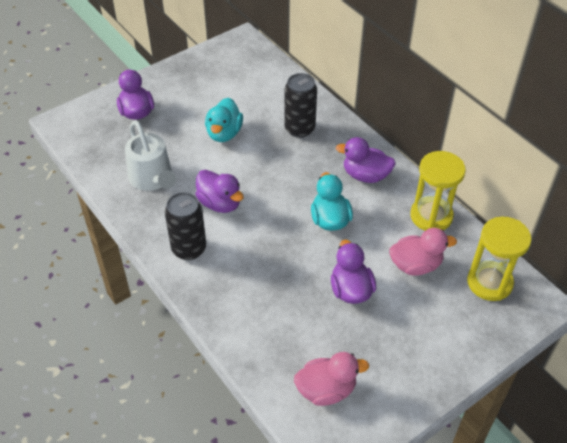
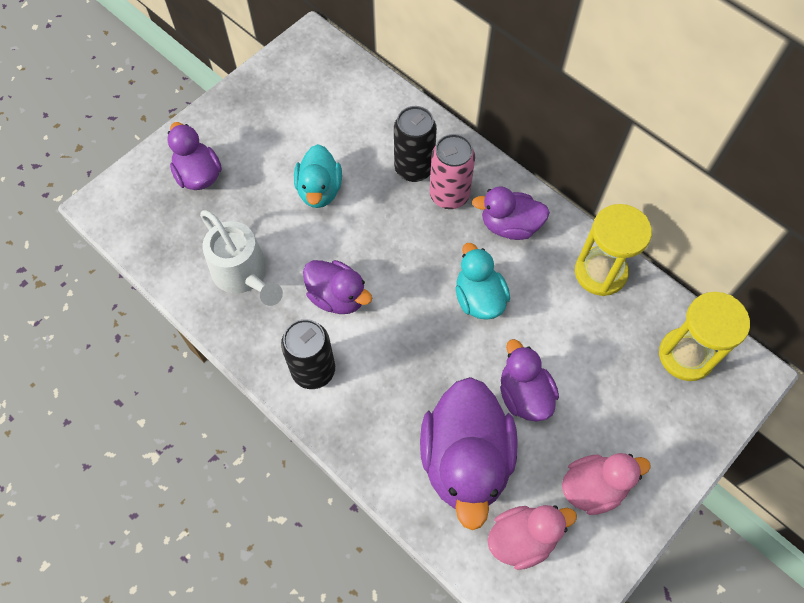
camera: 10 degrees left, 15 degrees up
pink duck [389,228,457,276] -> pink duck moved to [562,453,651,515]
none -> purple duck [420,377,518,530]
none -> pink can [430,134,475,209]

